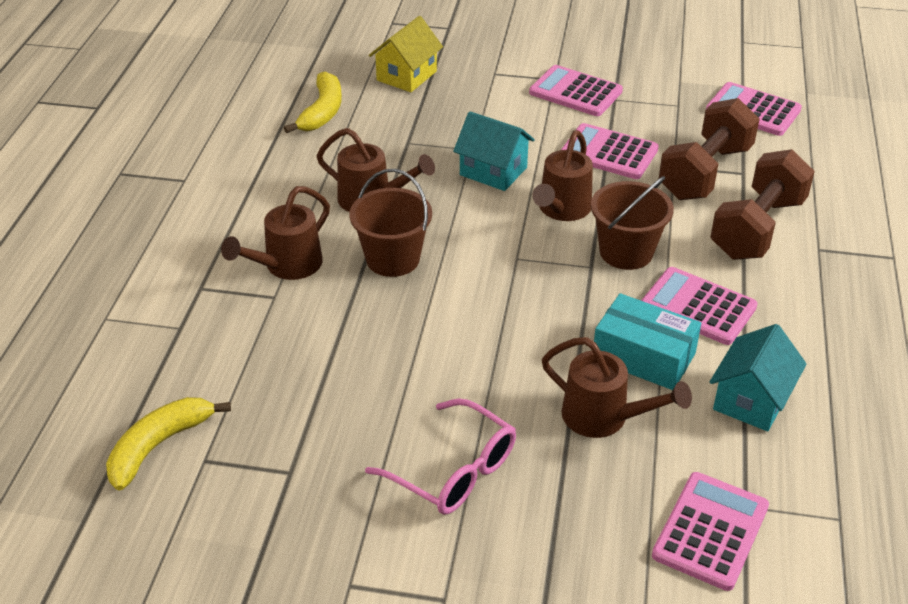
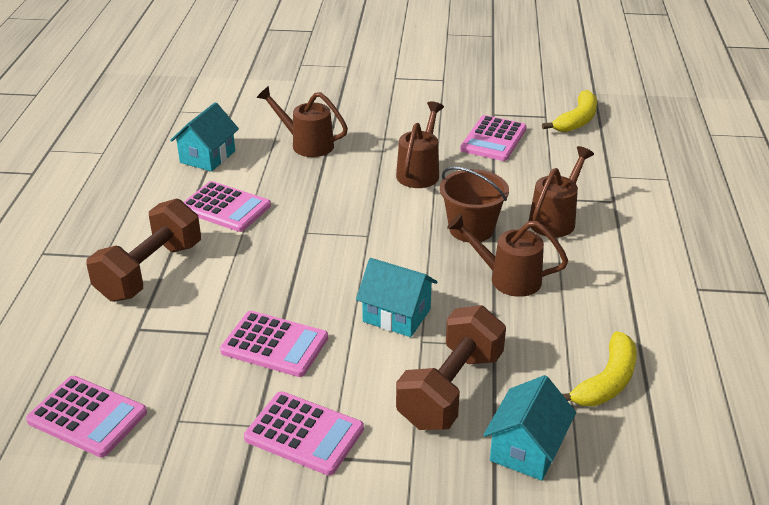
camera: 175 degrees right, 5 degrees down
yellow banana [284,72,342,133] -> yellow banana turned 150 degrees counterclockwise [562,331,637,406]
pink glasses [365,398,516,515] -> none
yellow house [369,16,443,92] -> turquoise house [483,375,576,481]
brown watering can [532,130,593,221] -> brown watering can moved to [396,102,444,188]
brown bucket [591,176,674,270] -> none
turquoise box [594,293,701,390] -> none
pink calculator [652,472,769,591] -> pink calculator moved to [460,115,527,161]
brown dumbbell [659,98,760,200] -> brown dumbbell moved to [396,305,506,430]

